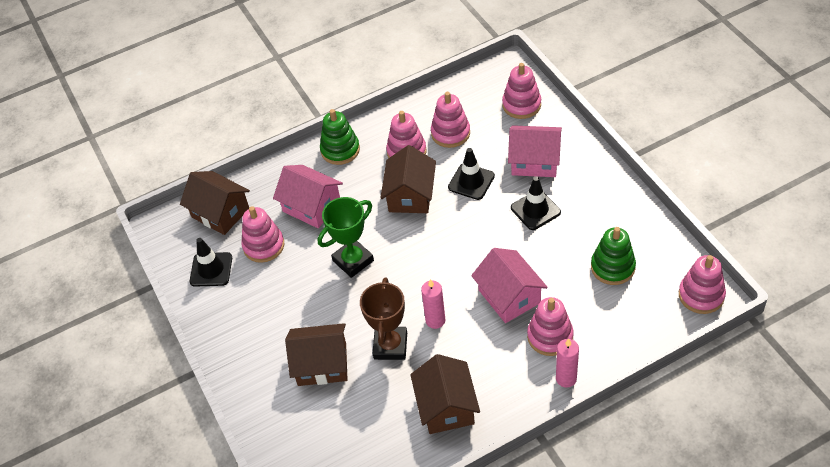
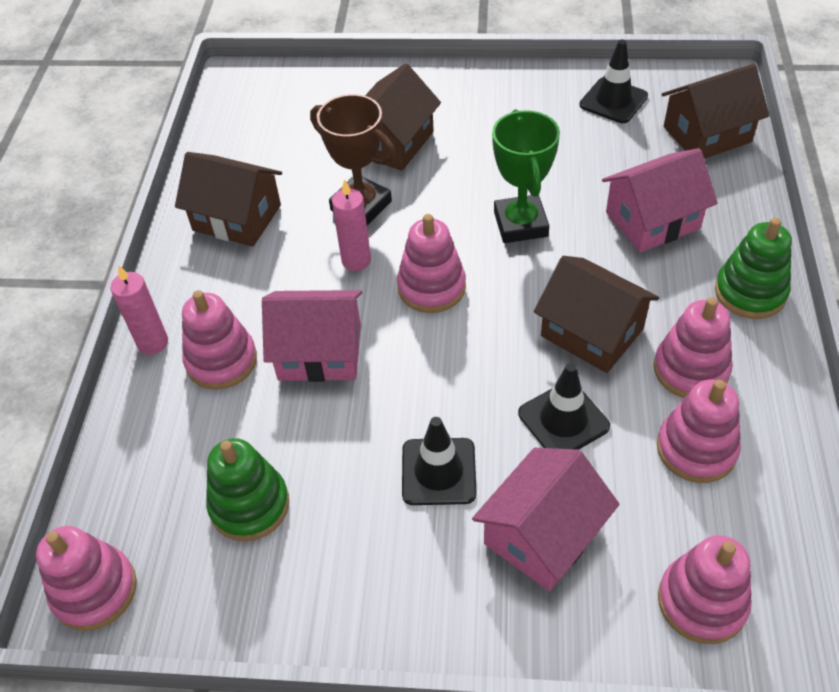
camera: 120 degrees right, 0 degrees up
pink stacking toy [241,206,284,263] -> pink stacking toy moved to [397,214,466,313]

